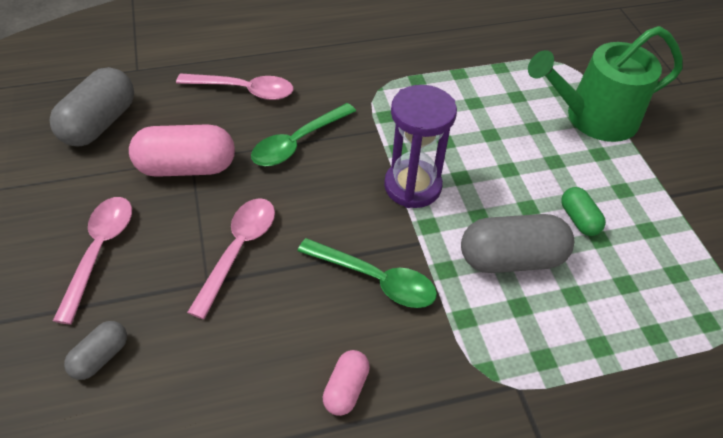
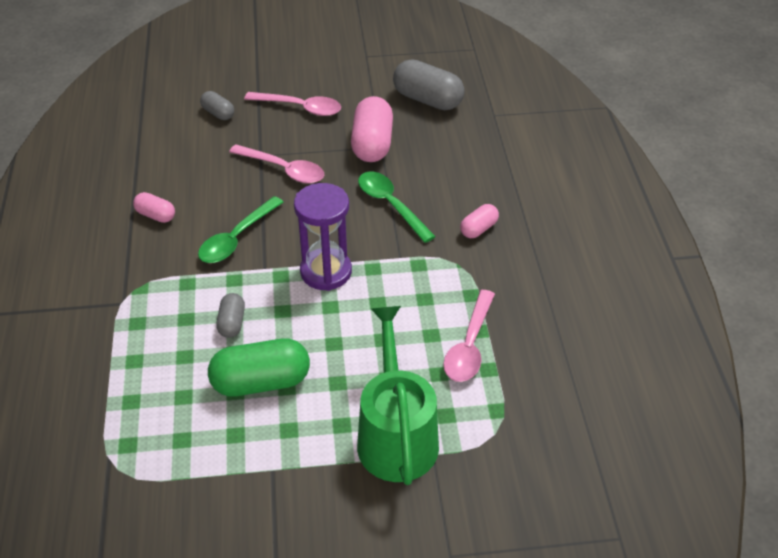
camera: 100 degrees right, 5 degrees down
pink spoon [176,73,293,100] -> pink spoon moved to [443,290,495,382]
grey capsule [461,214,574,273] -> grey capsule [216,293,245,338], size x0.53
green capsule [561,187,606,236] -> green capsule [208,338,310,397], size x1.87
none -> pink capsule [460,204,499,238]

